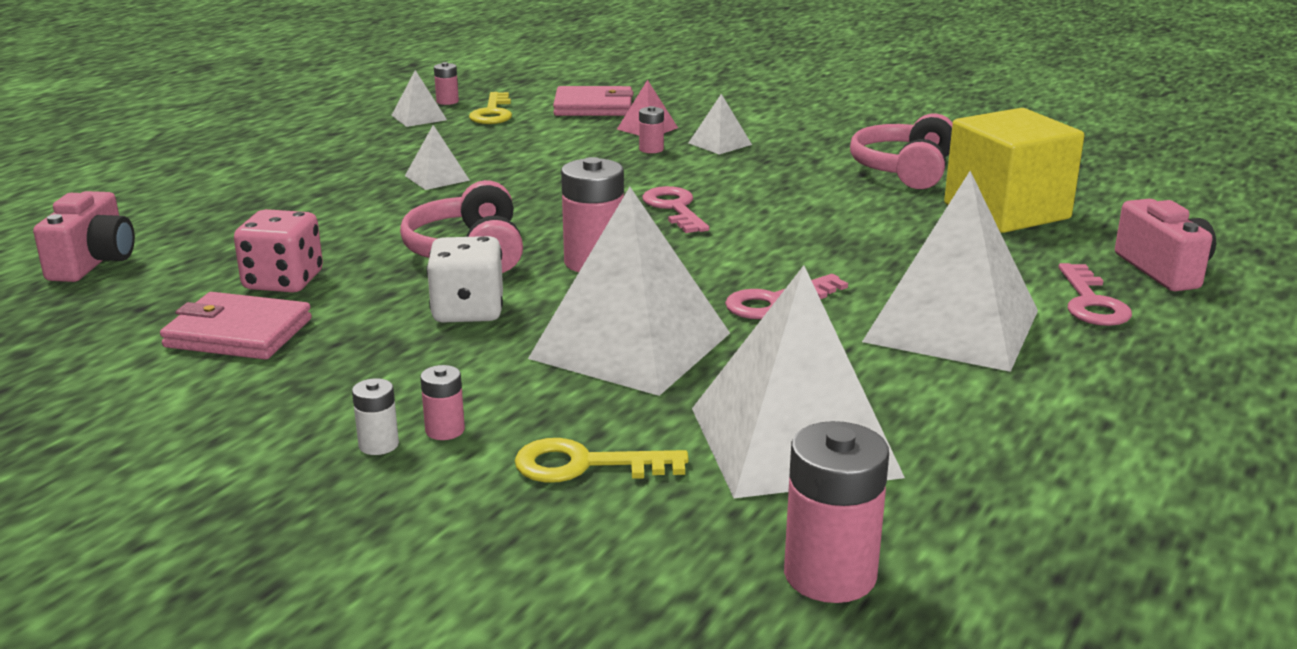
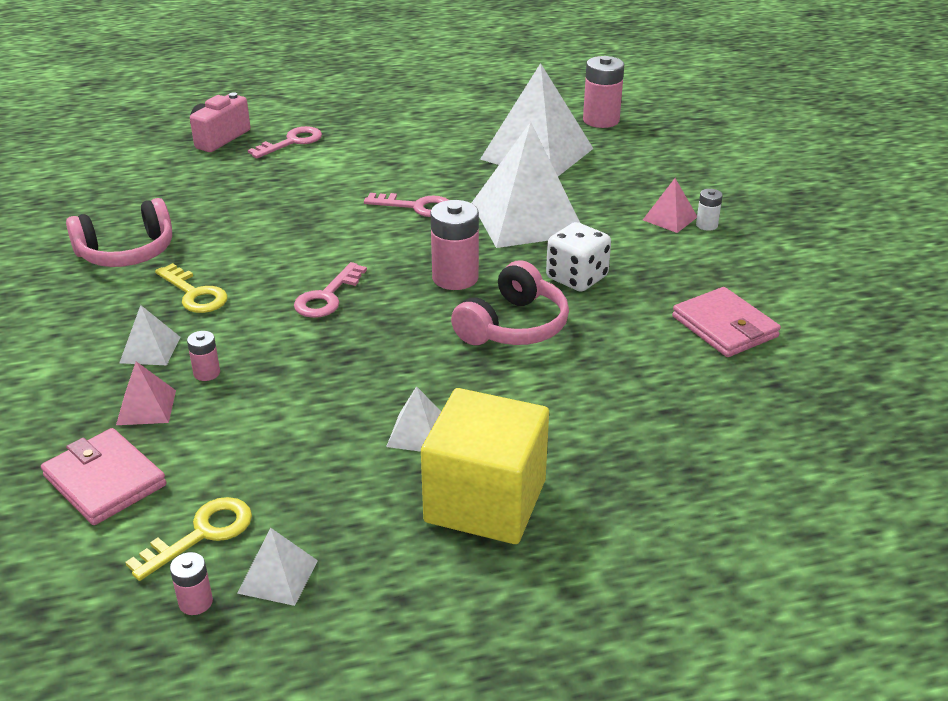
camera: 135 degrees left, 10 degrees up
pink camera [33,191,135,282] -> none
pink dice [234,209,323,293] -> none
pink battery [420,365,465,440] -> pink pyramid [643,178,697,233]
yellow key [515,438,689,483] -> yellow key moved to [155,263,228,313]
white pyramid [862,171,1038,372] -> none
yellow cube [944,108,1084,233] -> yellow cube moved to [421,388,549,544]

